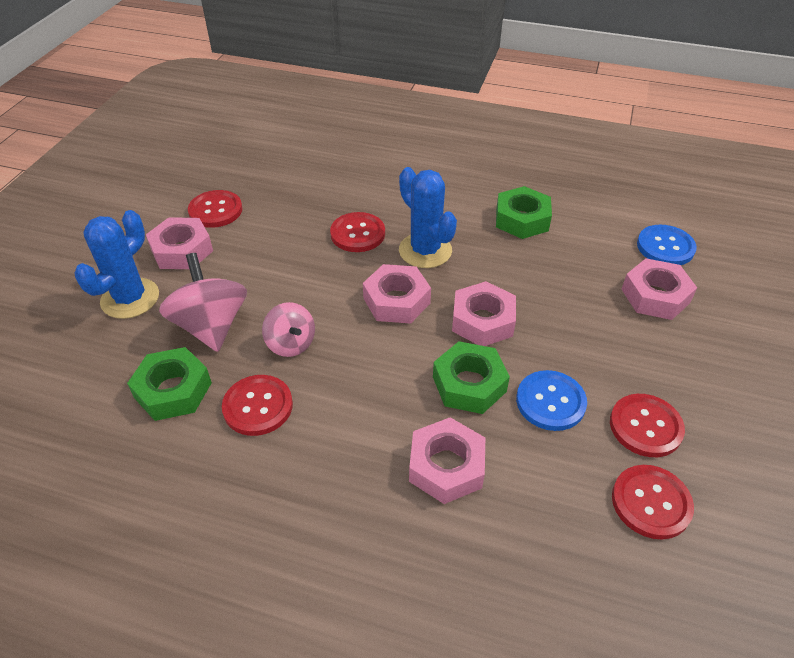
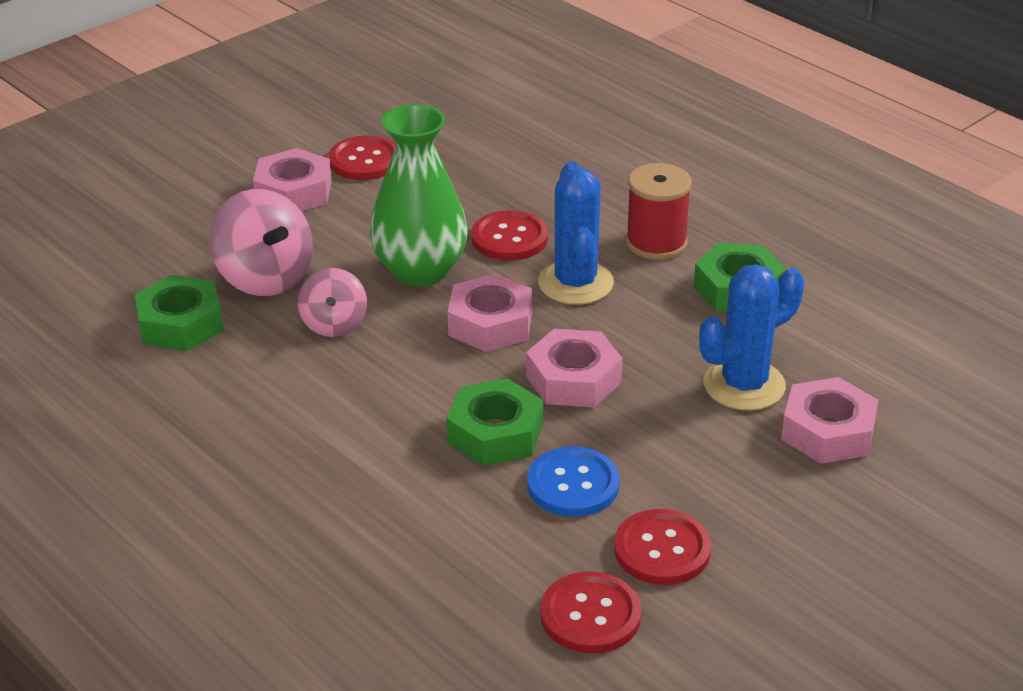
camera: 30 degrees right, 10 degrees down
blue cactus [74,210,159,319] -> blue cactus moved to [699,265,804,411]
pink spinning top [159,253,247,352] -> pink spinning top turned 135 degrees clockwise [209,189,313,296]
red button [222,375,293,436] -> none
pink nut [409,417,485,504] -> none
blue button [637,225,697,265] -> none
none -> green vase [370,104,468,287]
none -> red spool [626,163,691,260]

